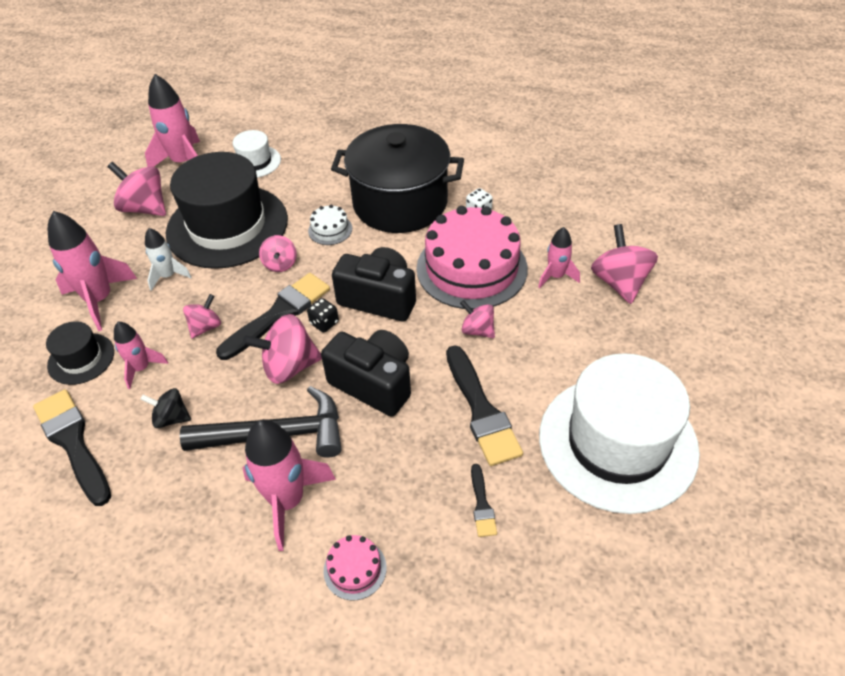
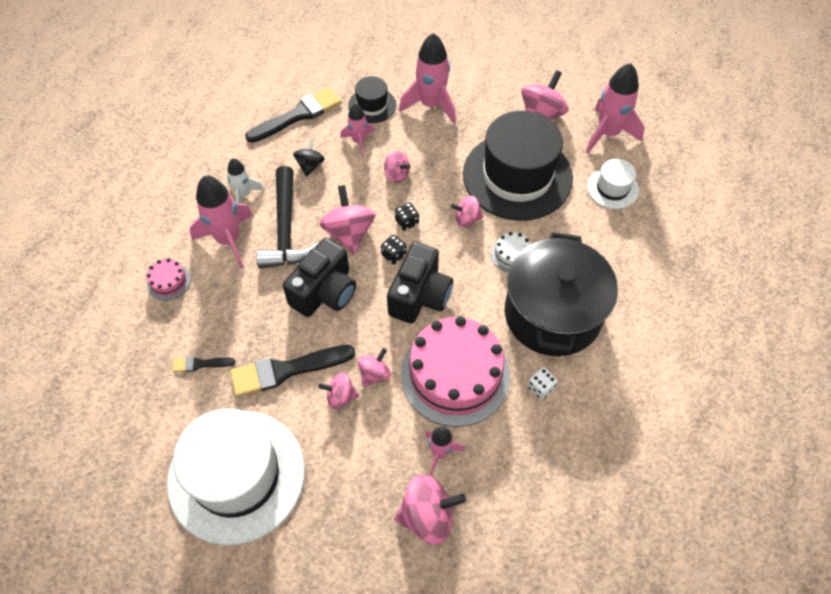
camera: 90 degrees right, 10 degrees up
white rocket [145,228,191,291] -> white rocket moved to [227,158,264,204]
black brush [216,273,330,360] -> black dice [395,202,419,231]
none -> pink spinning top [318,373,359,409]

